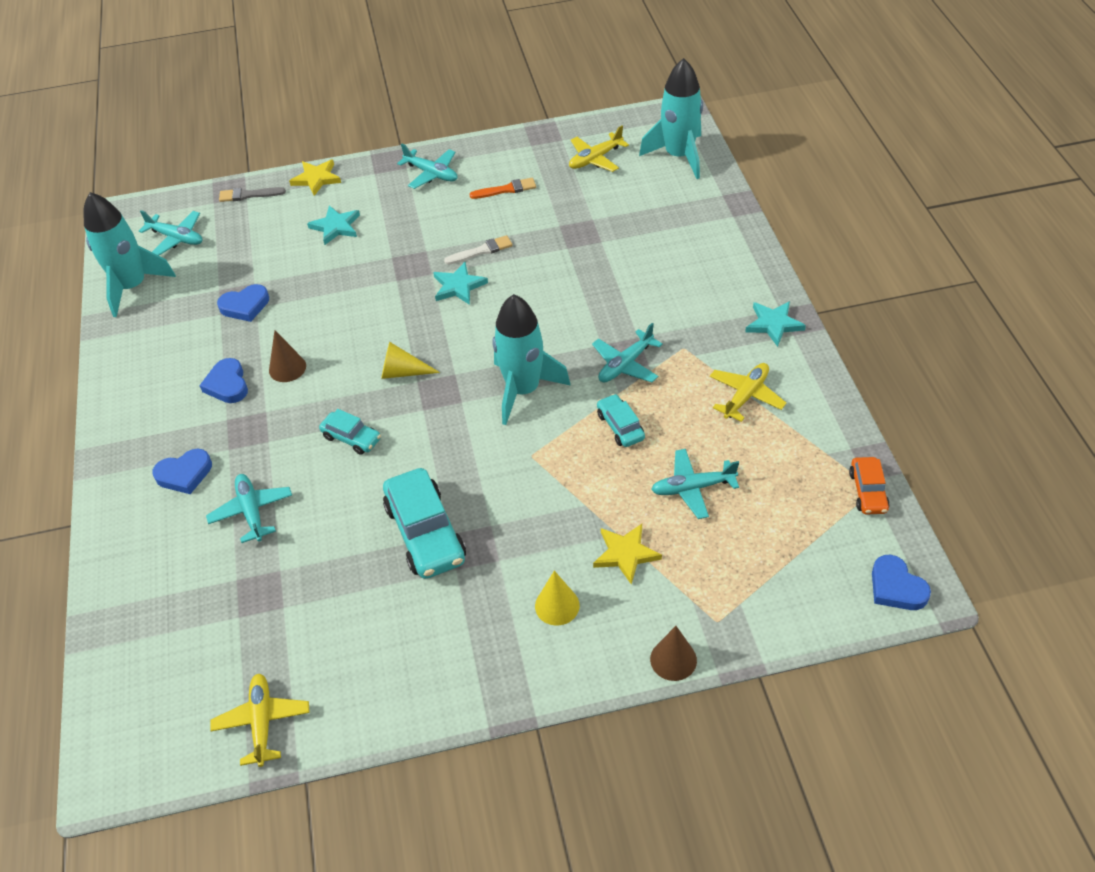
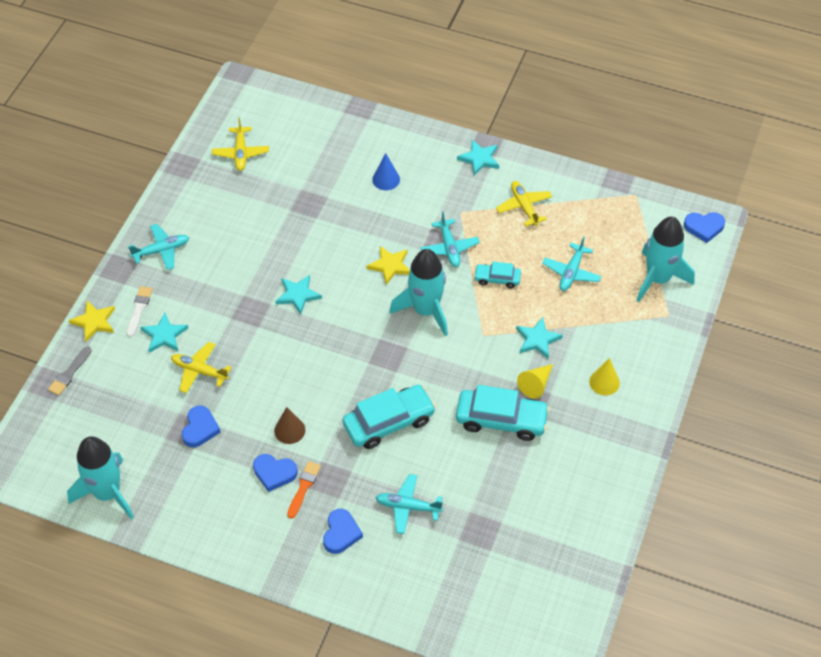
camera: 60 degrees left, 5 degrees up
turquoise plane [139,210,203,255] -> none
yellow plane [210,673,310,767] -> yellow plane moved to [171,342,232,393]
turquoise car [319,409,381,455] -> turquoise car [343,385,436,449], size x1.84
yellow cone [381,342,440,379] -> yellow cone moved to [517,364,553,399]
white brush [444,235,513,265] -> white brush moved to [126,286,153,337]
orange brush [470,178,536,199] -> orange brush moved to [287,461,321,519]
yellow star [593,524,662,585] -> yellow star moved to [366,246,410,285]
turquoise rocket [639,58,703,179] -> turquoise rocket moved to [637,216,695,302]
brown cone [650,626,697,681] -> none
orange car [849,457,890,515] -> none
none -> blue cone [372,153,400,190]
none -> turquoise star [516,317,563,359]

